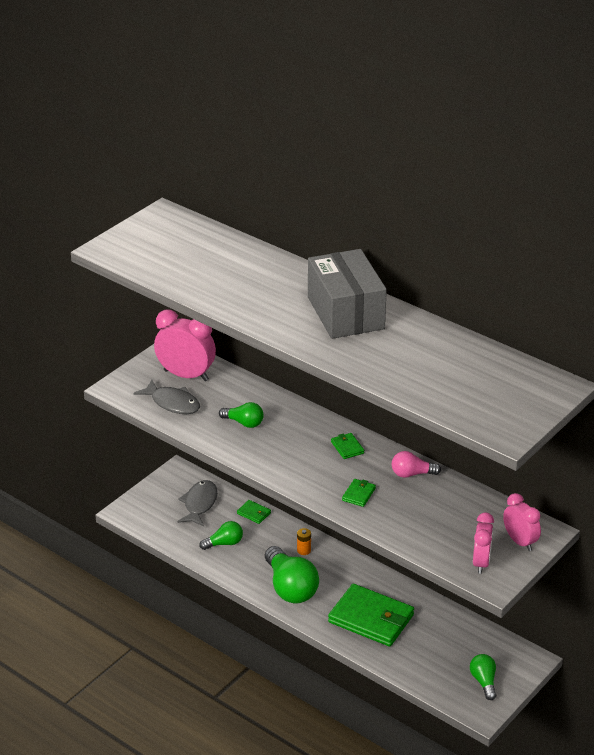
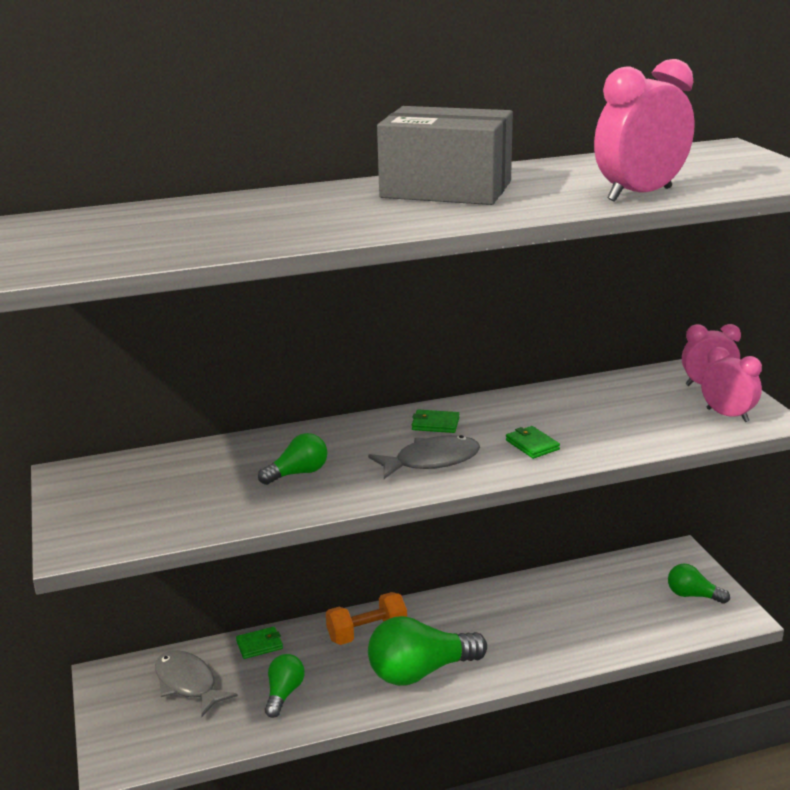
camera: 55 degrees left, 10 degrees down
grey fish [133,380,200,414] -> grey fish moved to [368,435,480,479]
pink clock [154,310,216,381] -> pink clock moved to [594,59,695,202]
green light bulb [265,546,319,603] -> green light bulb turned 150 degrees clockwise [368,616,487,686]
orange battery [297,528,311,555] -> orange dumbbell [326,592,407,645]
green wallet [328,584,414,647] -> none
pink light bulb [392,451,441,478] -> none

